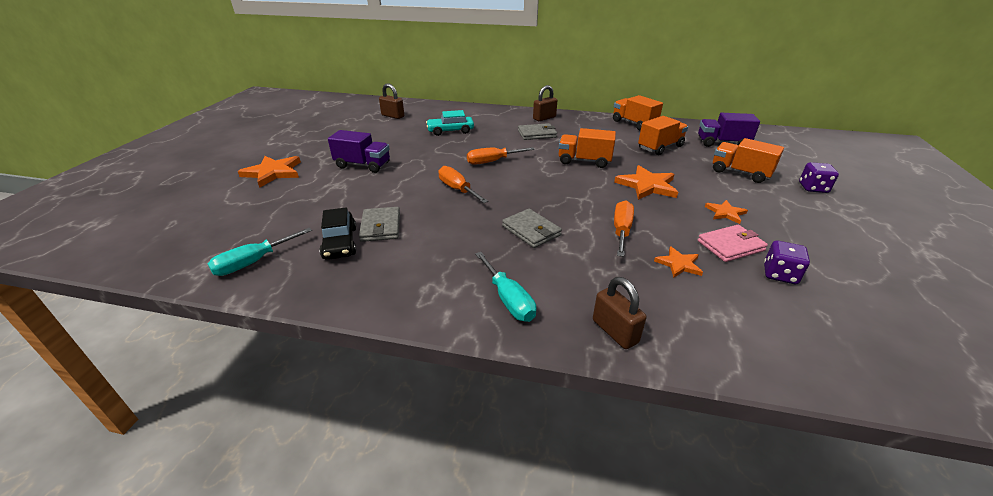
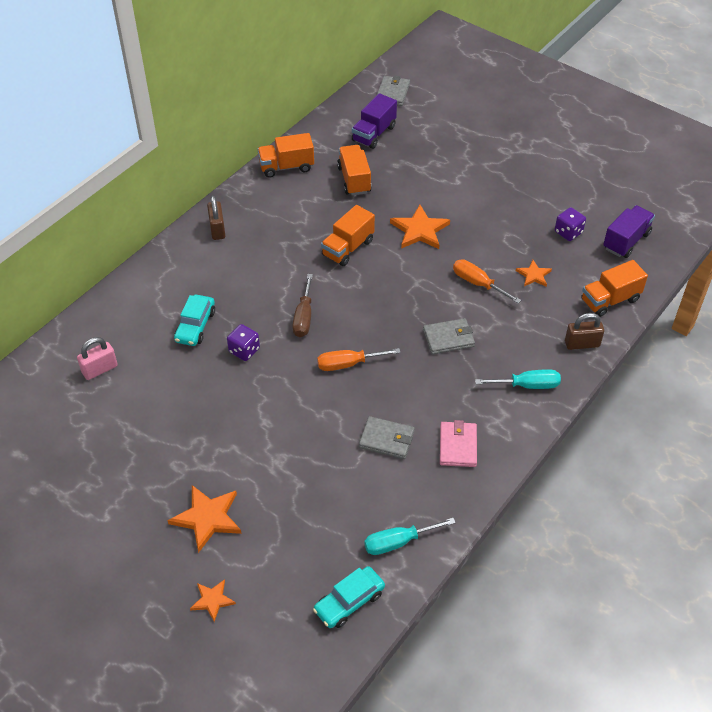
camera: 65 degrees left, 15 degrees up
turquoise screwdriver [208,228,312,276] -> turquoise screwdriver turned 90 degrees clockwise [364,518,456,555]
black car [319,207,356,260] -> none
purple truck [328,130,390,173] -> purple truck moved to [603,205,655,258]
brown padlock [379,83,404,119] -> pink padlock [77,337,118,380]
orange screwdriver [467,147,535,165] -> brown screwdriver [292,274,313,337]
grey wallet [518,123,557,140] -> grey wallet moved to [377,75,410,106]
pink wallet [698,225,768,262] -> pink wallet moved to [440,420,477,467]
orange star [705,200,748,224] -> orange star moved to [190,579,236,622]
orange truck [713,138,784,183] -> orange truck moved to [581,260,648,317]
purple dice [799,162,839,193] -> purple dice moved to [227,324,260,361]
none -> turquoise car [313,566,385,628]

